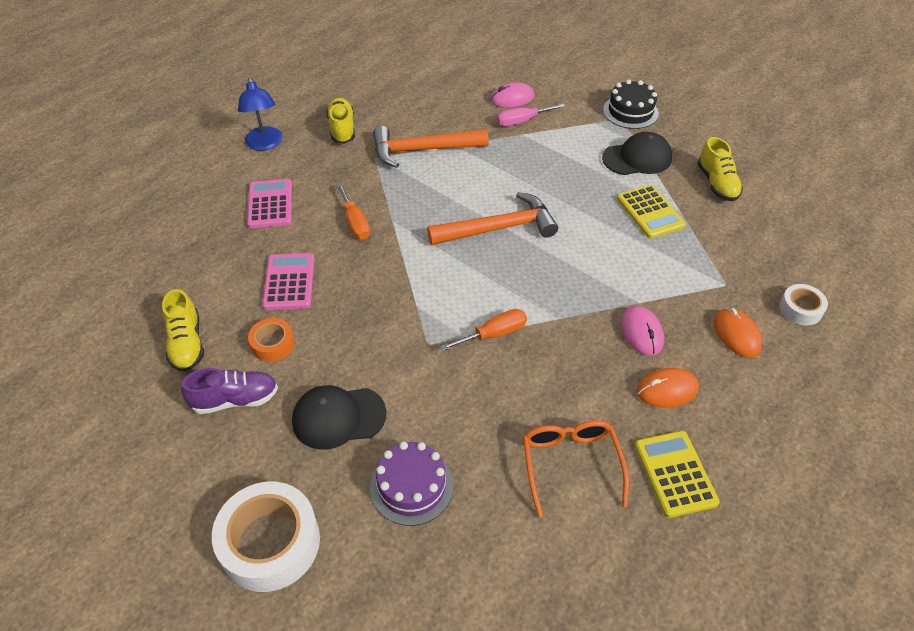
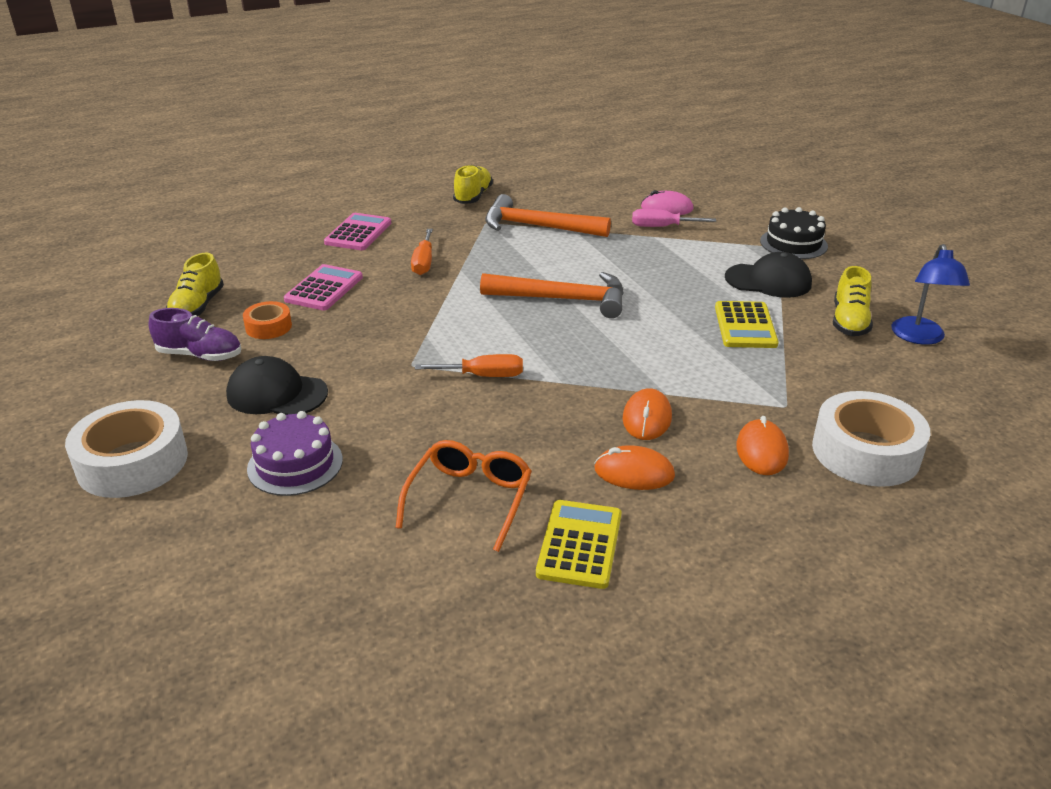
camera: 25 degrees right, 15 degrees down
blue lamp [238,77,283,151] -> blue lamp moved to [891,244,970,345]
pink mouse [621,306,664,356] -> orange mouse [623,388,672,440]
white tape [780,284,828,326] -> white tape [812,391,930,487], size x1.90

